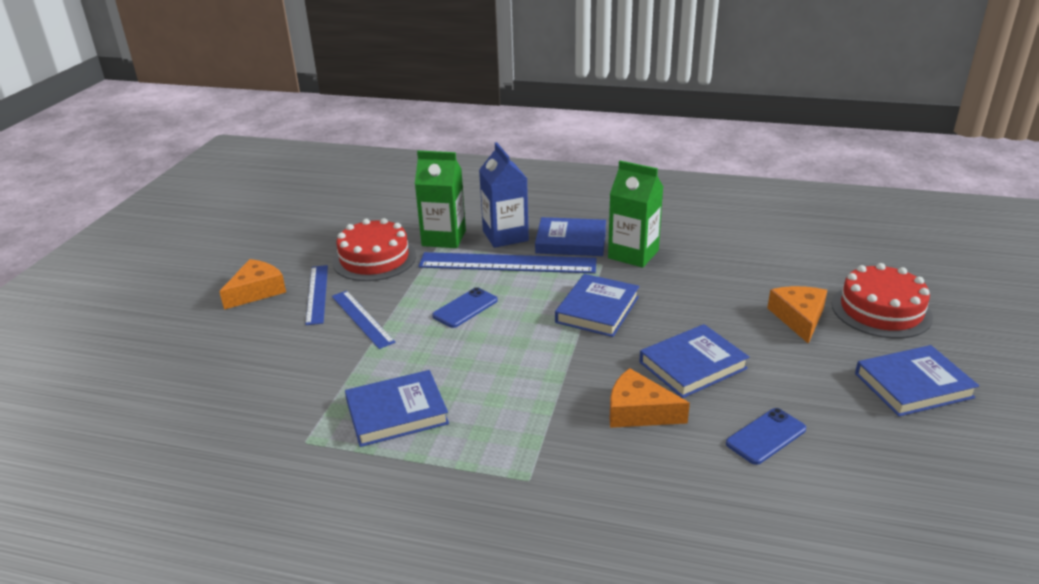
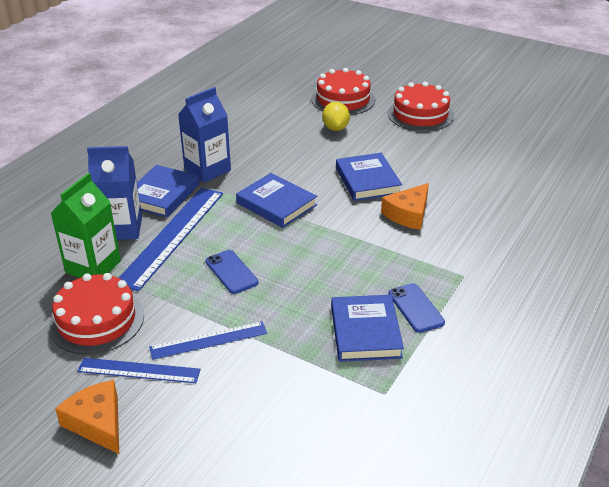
camera: 75 degrees left, 5 degrees up
green carton [608,161,663,268] -> blue carton [178,87,231,183]
blue phone [726,408,806,465] -> blue phone moved to [389,283,445,333]
orange cheese [768,286,827,344] -> yellow lemon [322,102,350,131]
blue book [855,345,979,417] -> red cake [388,82,454,131]

